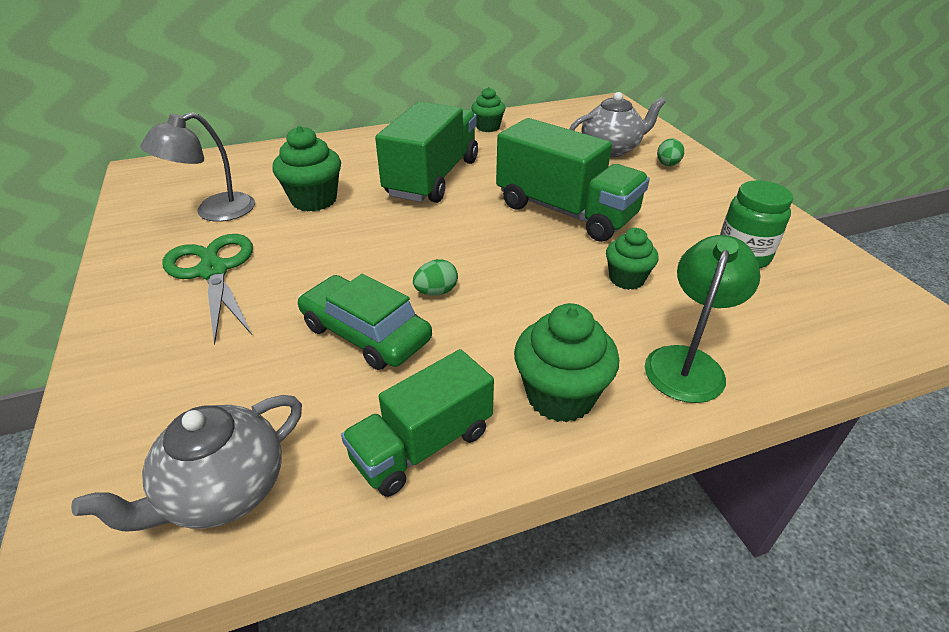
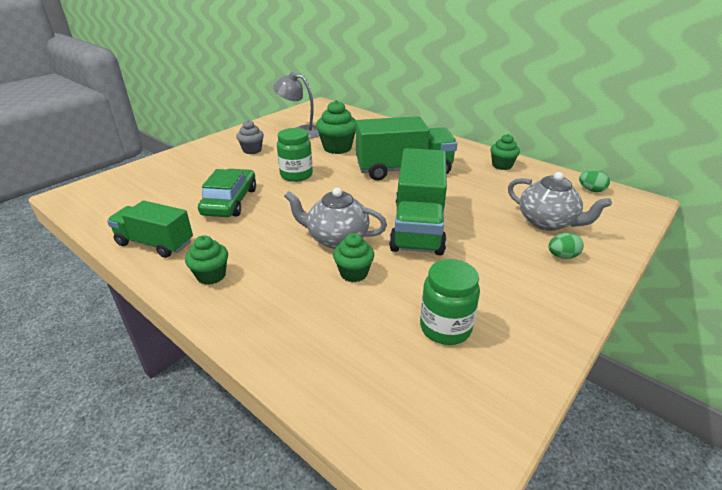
camera: 60 degrees right, 5 degrees down
grey teapot [71,395,302,532] -> grey teapot moved to [284,188,387,249]
green scissors [163,234,253,345] -> grey cupcake [236,120,264,154]
green egg [413,259,458,296] -> green egg moved to [579,170,610,192]
green cupcake [514,303,619,422] -> green cupcake [185,235,228,285], size x0.64
green lamp [645,235,761,403] -> none
none -> green jar [277,128,313,182]

